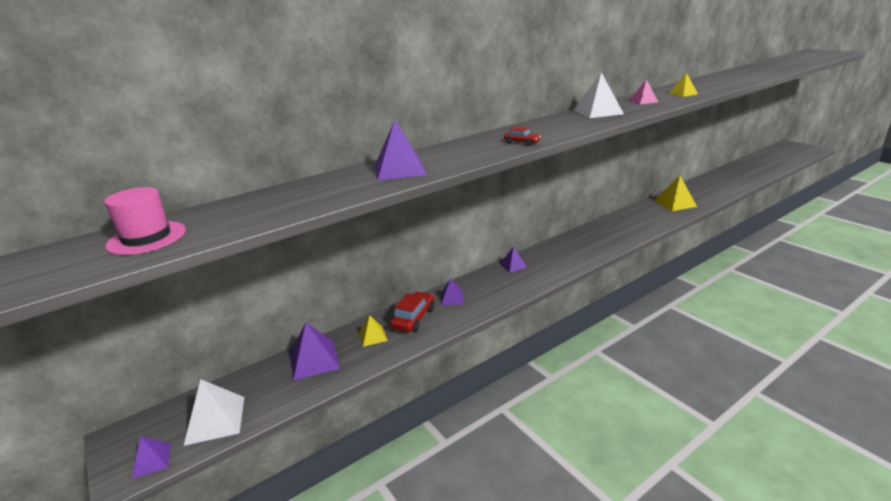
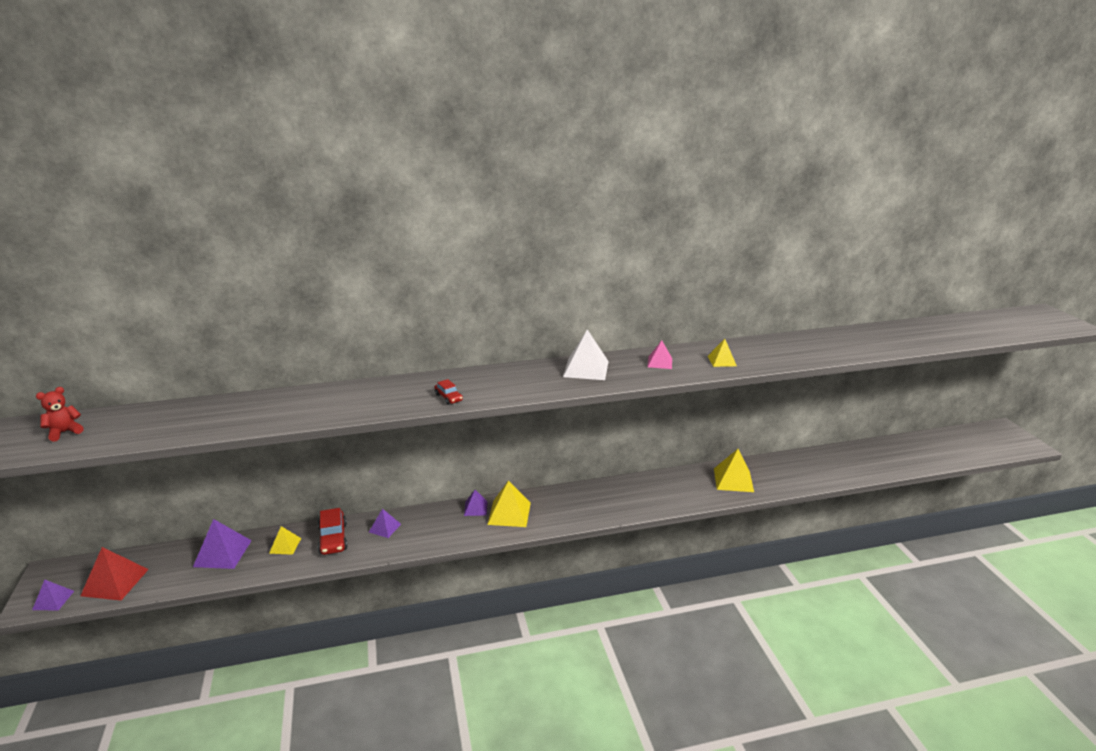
camera: 20 degrees right, 0 degrees up
pink hat [104,187,186,255] -> red teddy bear [36,387,84,442]
white pyramid [184,379,244,446] -> red pyramid [81,547,149,601]
purple pyramid [375,120,427,180] -> none
red car [390,292,434,332] -> red car turned 120 degrees clockwise [318,508,348,555]
none -> yellow pyramid [487,480,531,527]

